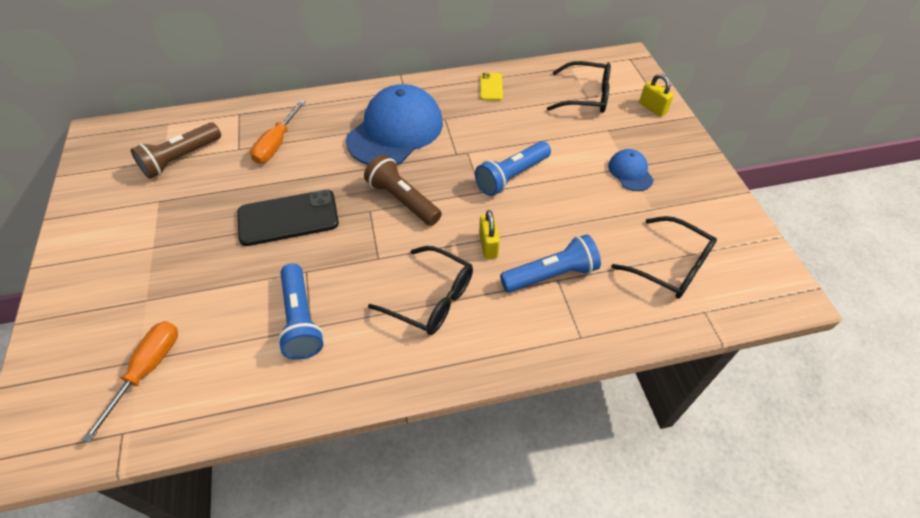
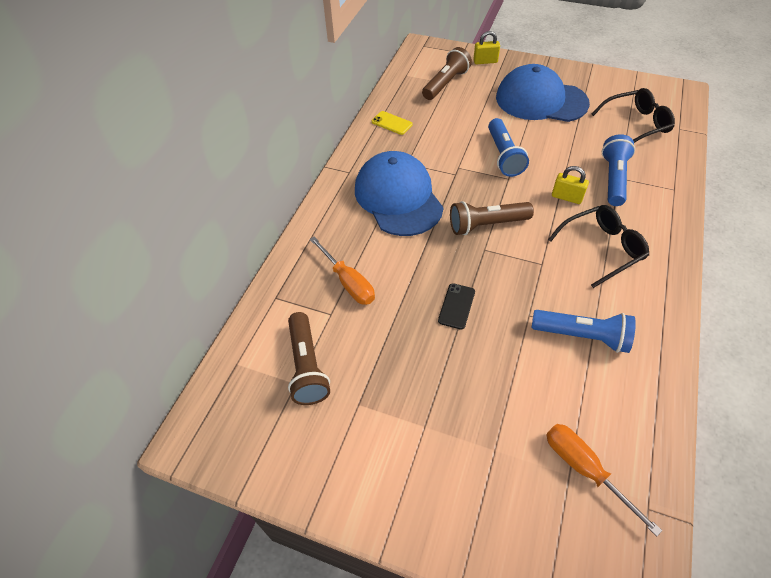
camera: 55 degrees left, 0 degrees up
black phone [238,190,339,246] -> black phone [438,283,475,330], size x0.52
black glasses [547,61,611,113] -> brown flashlight [422,47,472,100]
blue cap [608,149,654,191] -> blue cap [496,64,590,122], size x2.19

